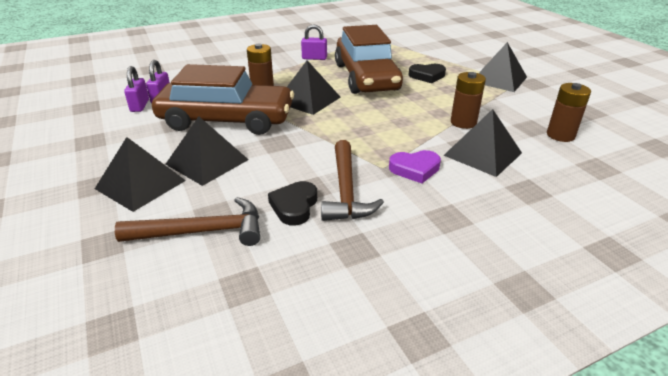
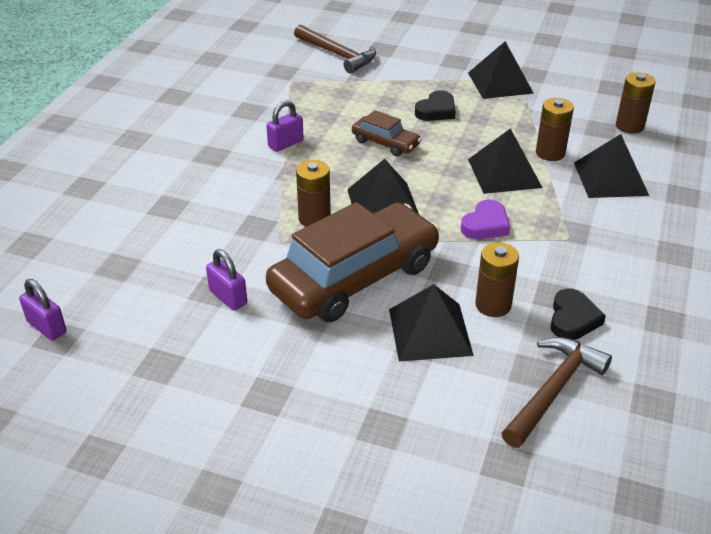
camera: 45 degrees left, 5 degrees up
black pyramid [95,137,186,212] -> black pyramid moved to [468,128,543,194]
purple padlock [124,66,149,112] -> purple padlock moved to [19,279,66,341]
black heart [268,181,317,226] -> black heart turned 135 degrees counterclockwise [550,289,606,340]
brown hammer [321,140,384,221] -> brown hammer moved to [294,24,376,74]
brown car [335,25,403,94] -> brown car [352,110,421,156], size x0.47
purple heart [389,150,441,183] -> purple heart moved to [461,199,510,239]
none -> brown battery [475,242,519,317]

